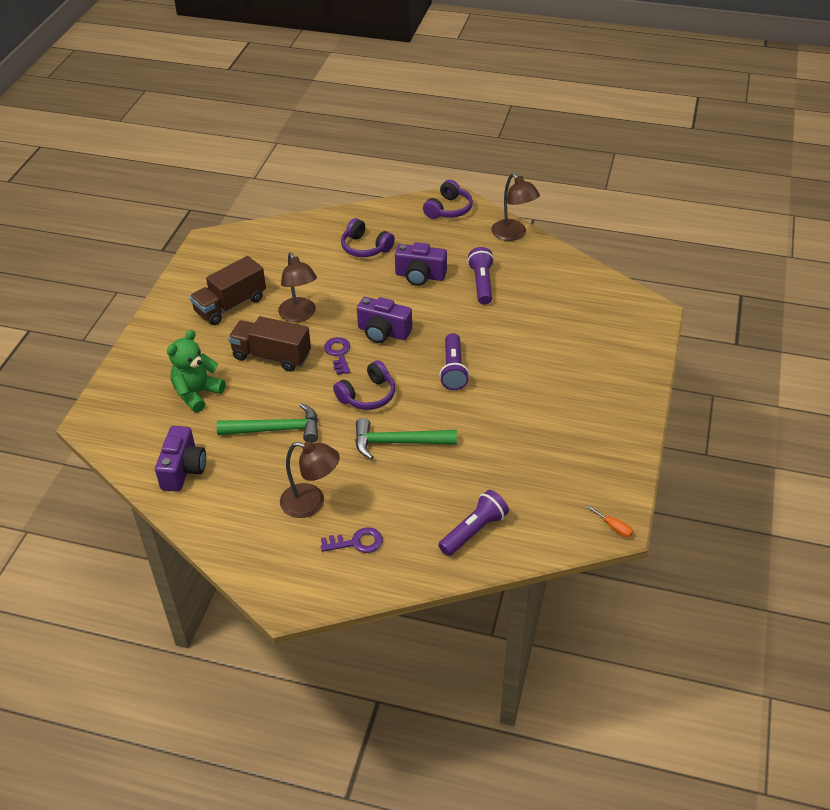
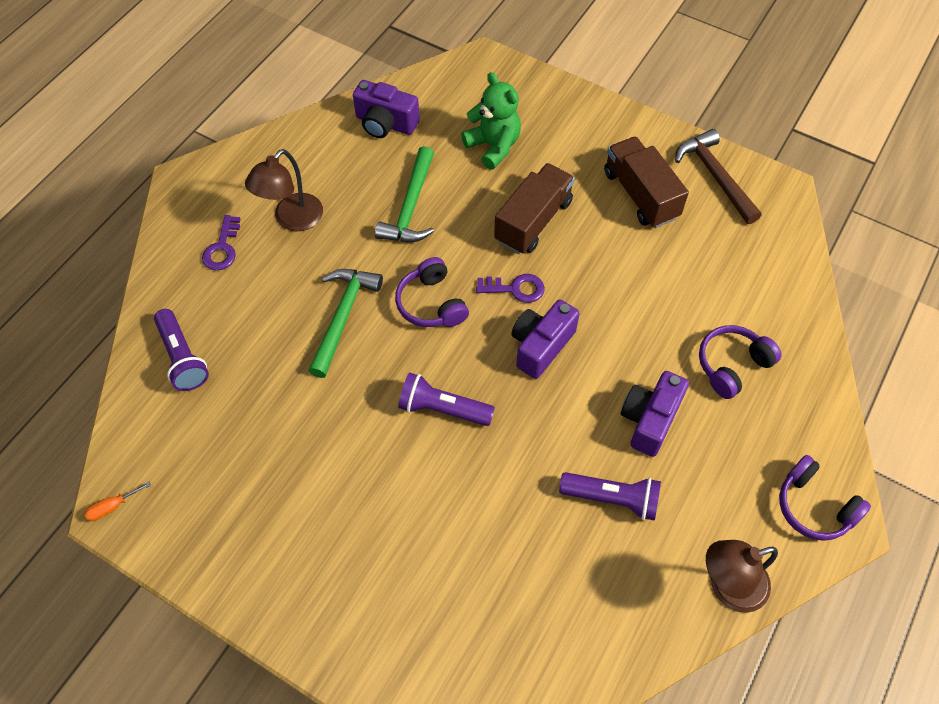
camera: 105 degrees right, 15 degrees up
brown lamp [278,252,317,322] -> none
none -> brown hammer [675,129,762,224]

